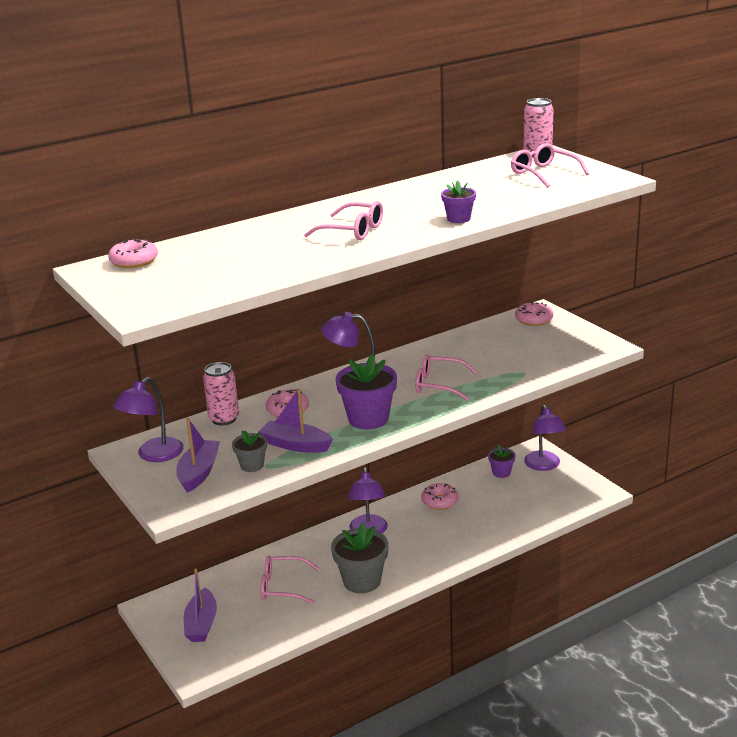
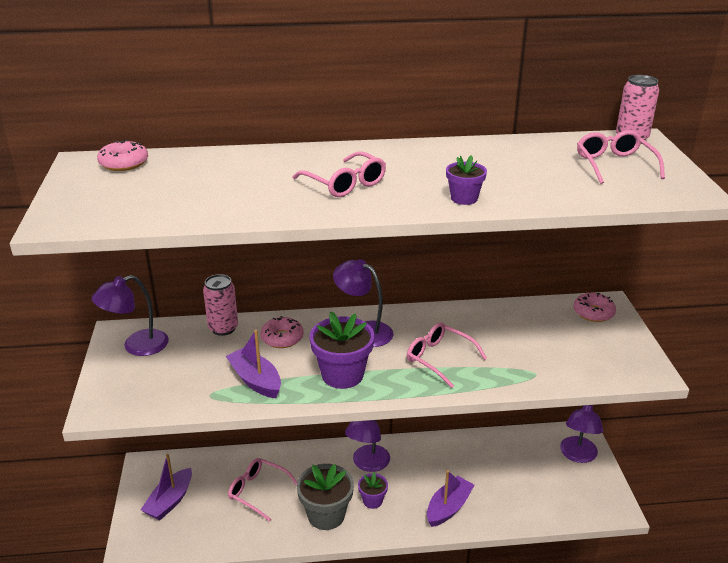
camera: 25 degrees right, 5 degrees up
purple boat [176,418,220,493] -> purple boat moved to [427,470,474,527]
grey flower pot [232,430,267,472] -> none
pink donut [421,483,459,510] -> none
purple flower pot [488,445,515,478] -> purple flower pot moved to [358,472,388,509]

